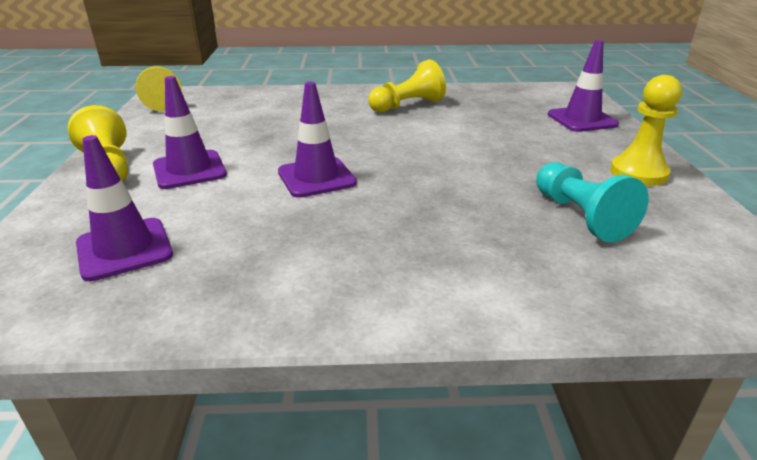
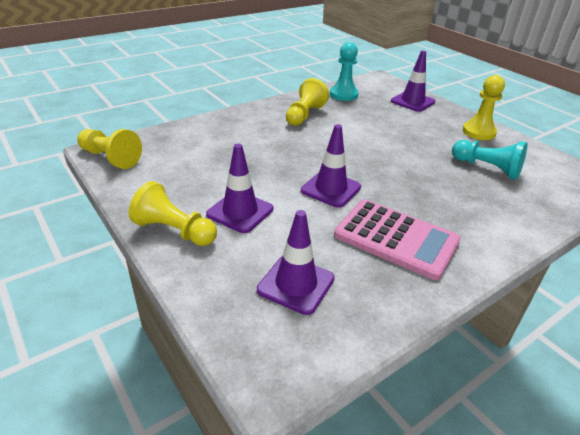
camera: 35 degrees left, 5 degrees up
none -> turquoise pawn [330,42,359,101]
none -> pink calculator [334,199,461,280]

